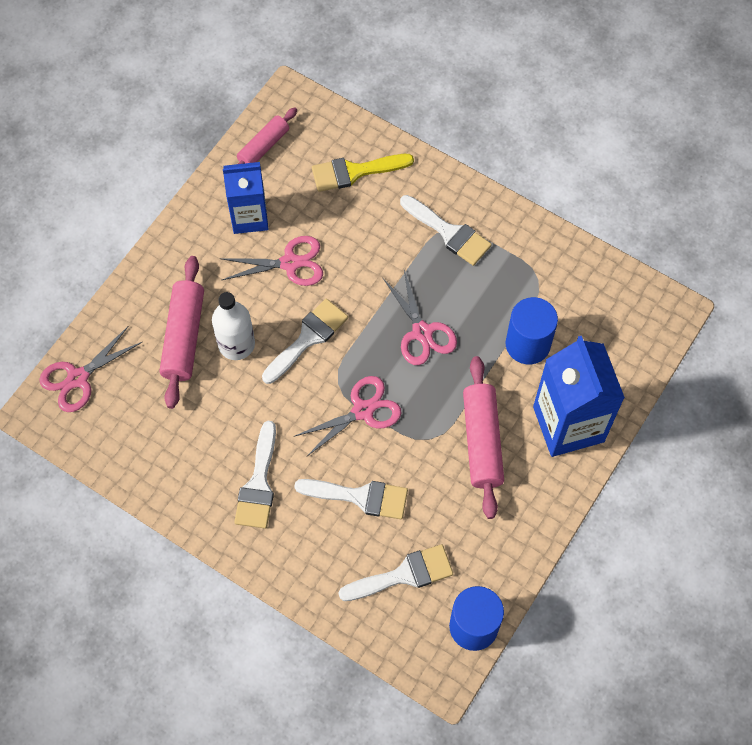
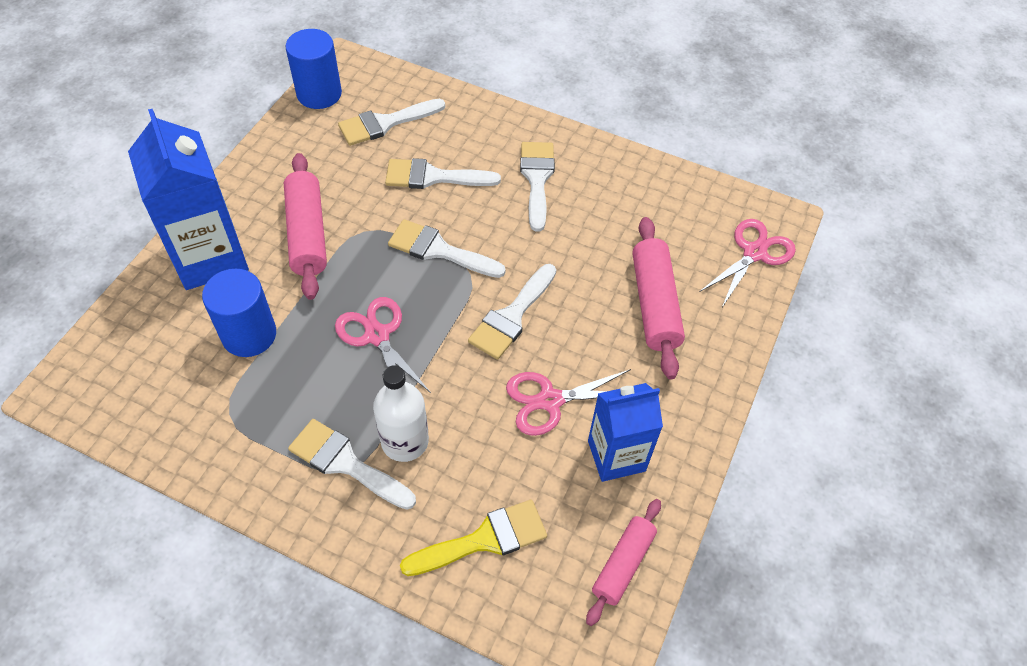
camera: 170 degrees right, 10 degrees down
white bottle [212,292,255,360] -> white bottle moved to [373,365,429,462]
pink scissors [293,376,402,457] -> white brush [388,219,506,278]

